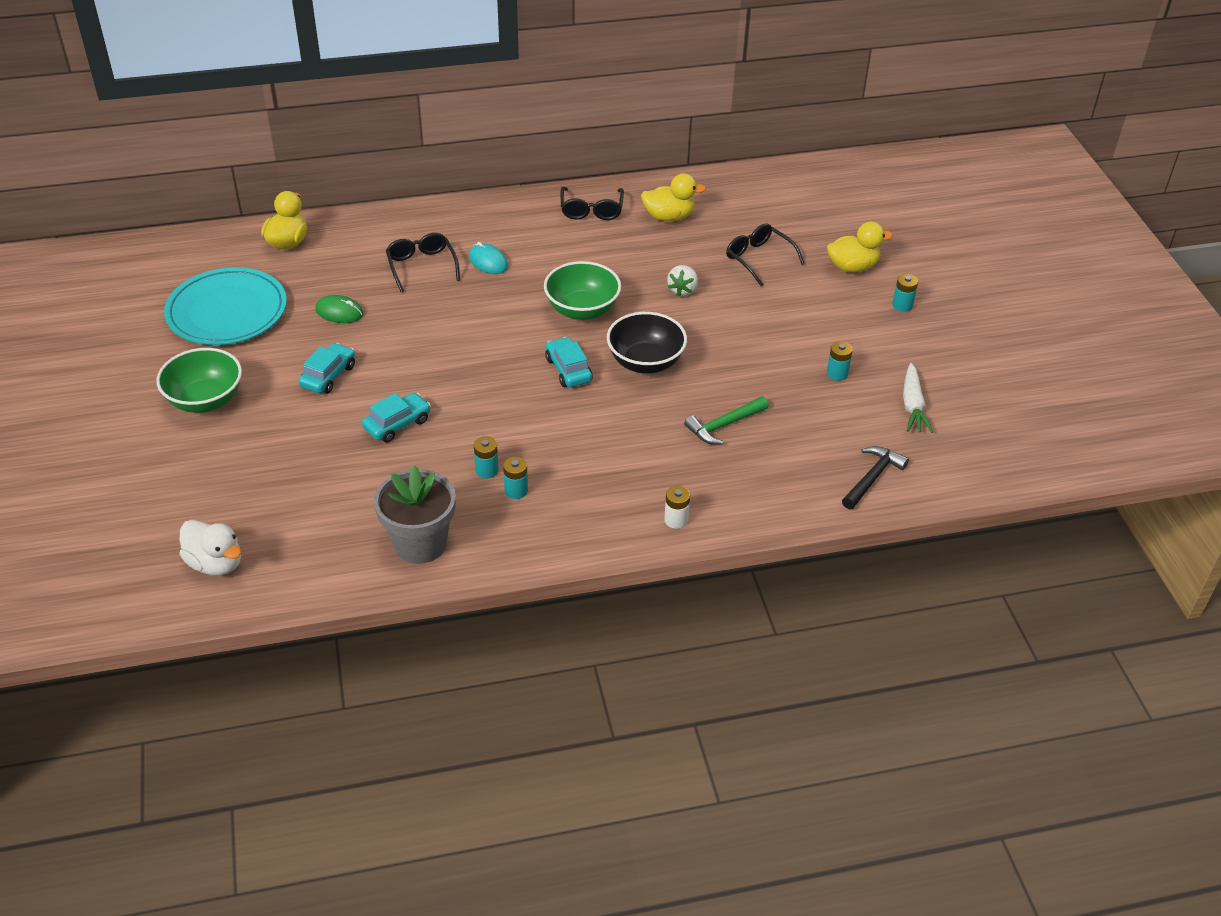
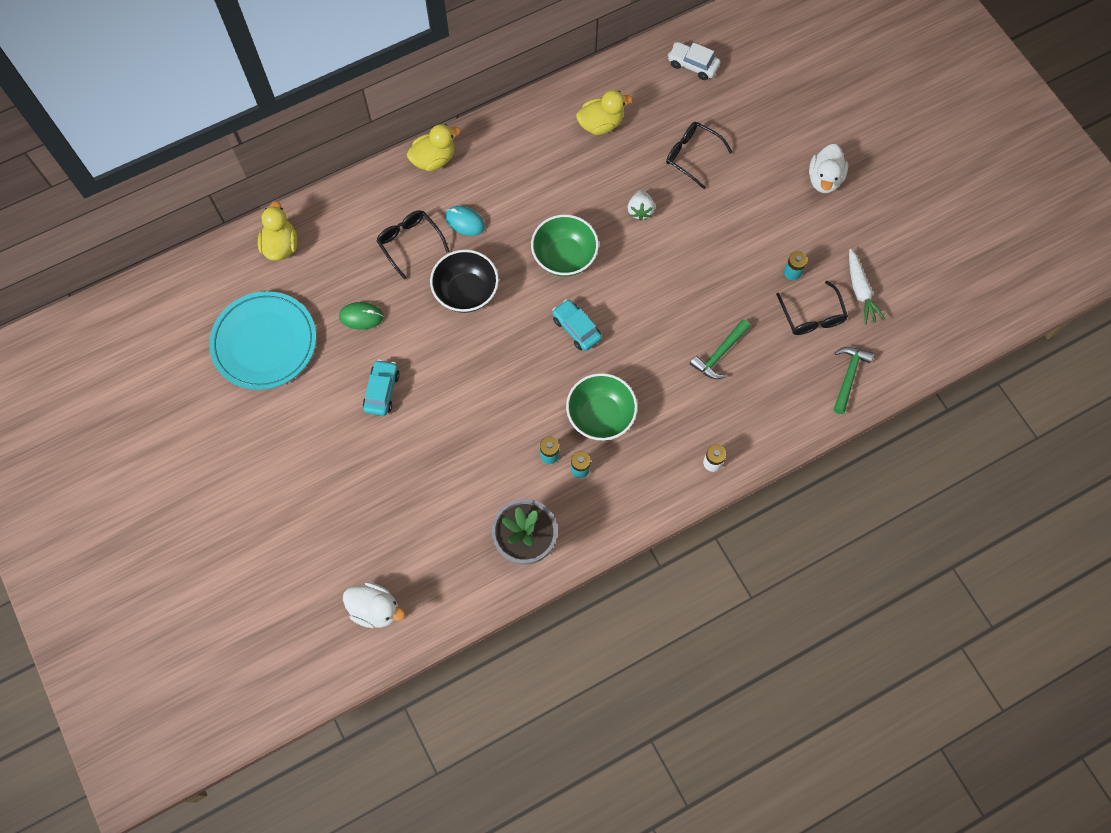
camera: 15 degrees left, 25 degrees up
green bowl [156,348,242,413] -> green bowl moved to [566,373,637,440]
turquoise car [362,393,431,443] -> none
black glasses [560,187,624,220] -> black glasses moved to [776,281,848,335]
black bowl [607,312,687,374] -> black bowl moved to [430,250,499,313]
yellow duck [827,222,893,272] -> yellow duck moved to [407,124,461,171]
black hammer [842,446,909,509] -> green hammer [833,347,874,414]
turquoise battery [892,274,918,312] -> white duck [809,144,848,193]
none -> white car [668,42,721,80]

